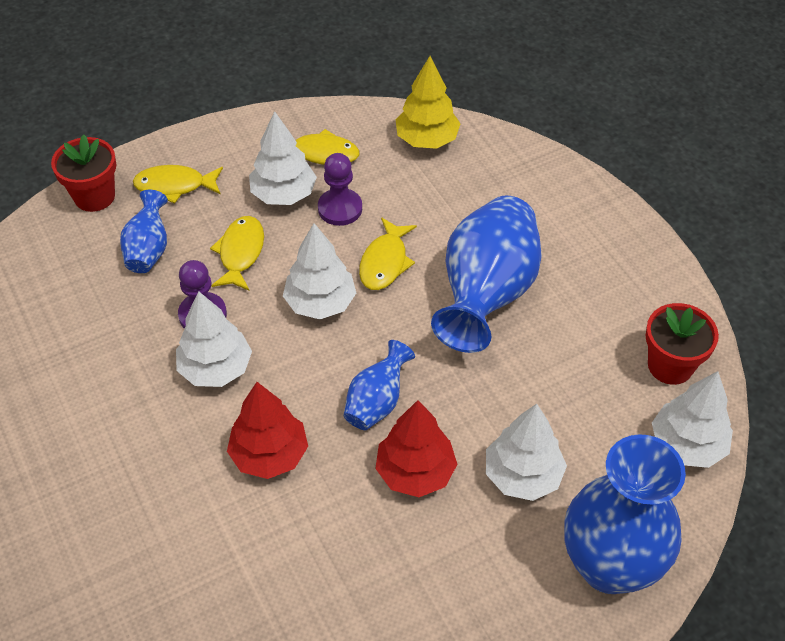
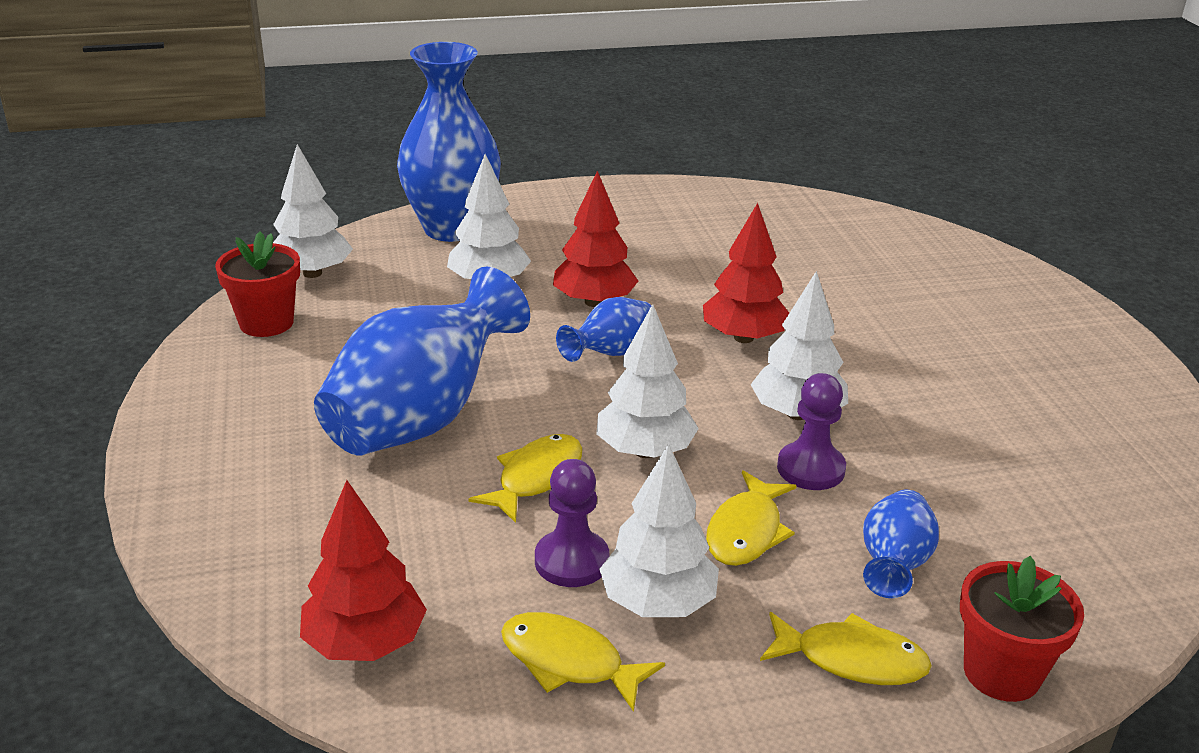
camera: 165 degrees left, 20 degrees down
yellow tree [395,56,461,149] -> red tree [300,480,427,661]

